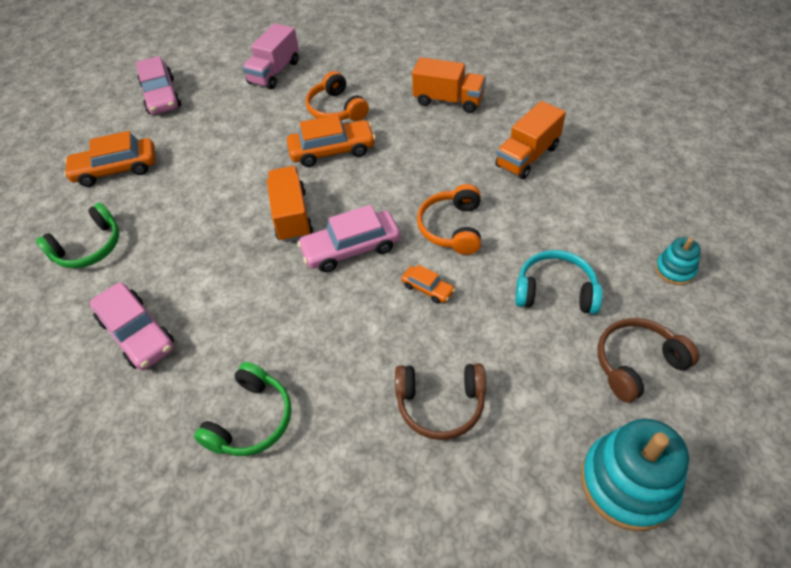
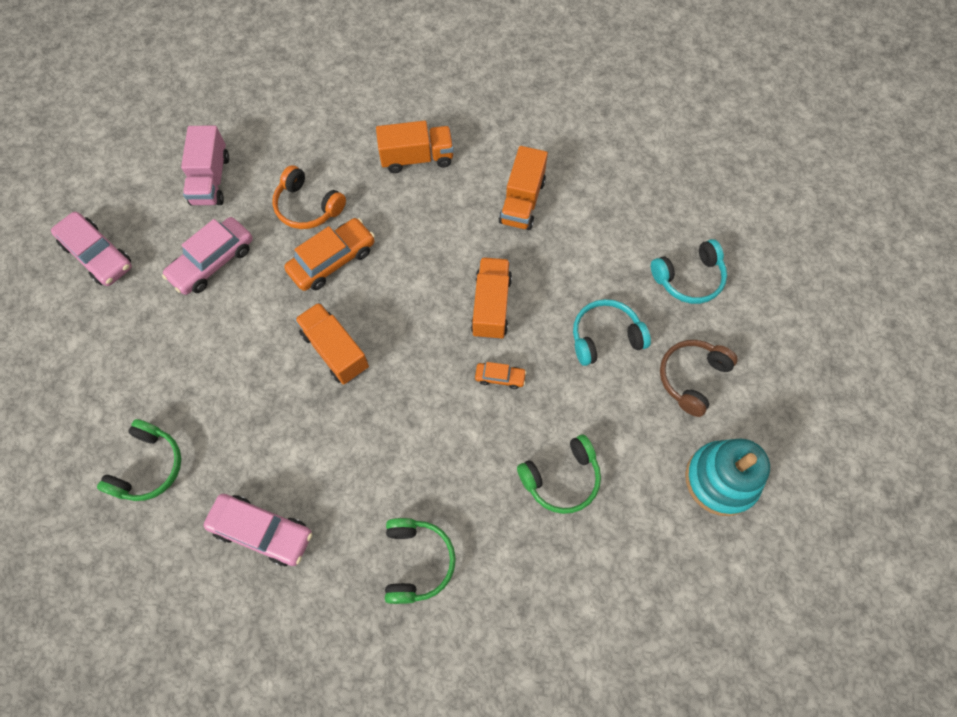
camera: 30 degrees left, 15 degrees up
orange car [64,131,156,187] -> none
pink car [297,205,400,272] -> pink car moved to [162,217,253,295]
brown headphones [395,363,486,440] -> green headphones [517,435,601,514]
orange headphones [417,184,481,255] -> orange truck [471,257,512,340]
turquoise stacking toy [655,237,701,285] -> turquoise headphones [651,239,727,304]

